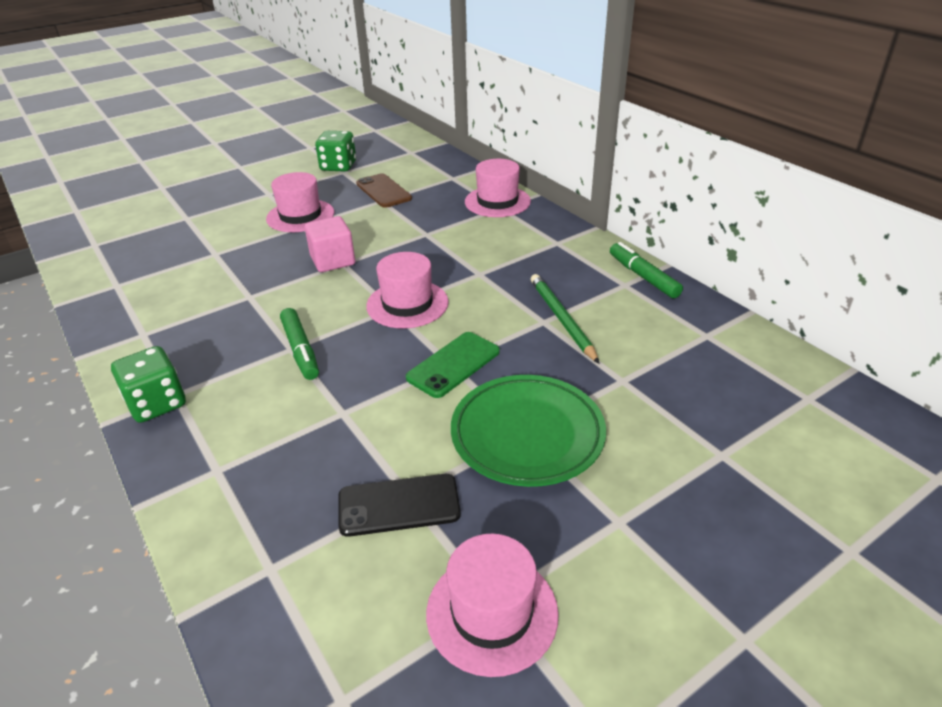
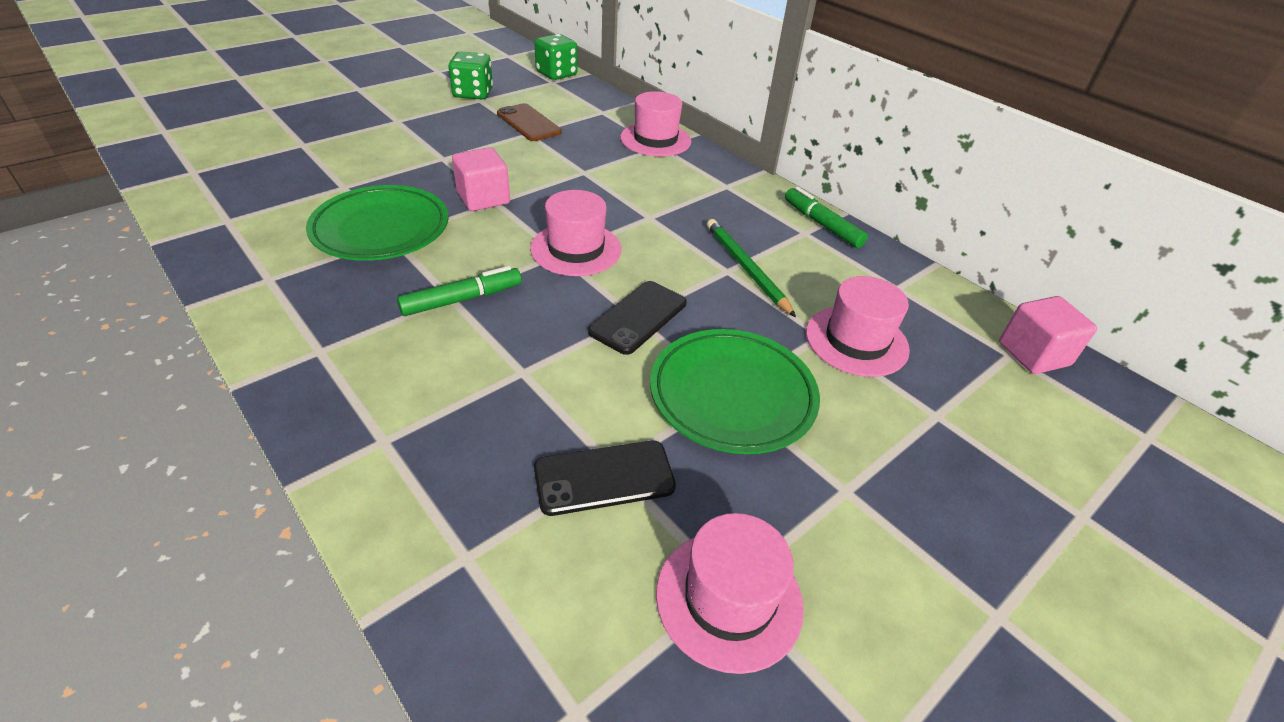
camera: 10 degrees left, 5 degrees up
green dice [111,346,186,423] -> green dice moved to [534,34,578,80]
pink hat [266,172,334,232] -> pink hat moved to [806,276,910,377]
green marker [280,308,319,380] -> green marker turned 90 degrees counterclockwise [397,266,522,316]
green phone [406,332,500,398] -> black phone [588,281,687,355]
none -> green plate [306,185,449,261]
none -> pink cube [999,296,1097,374]

